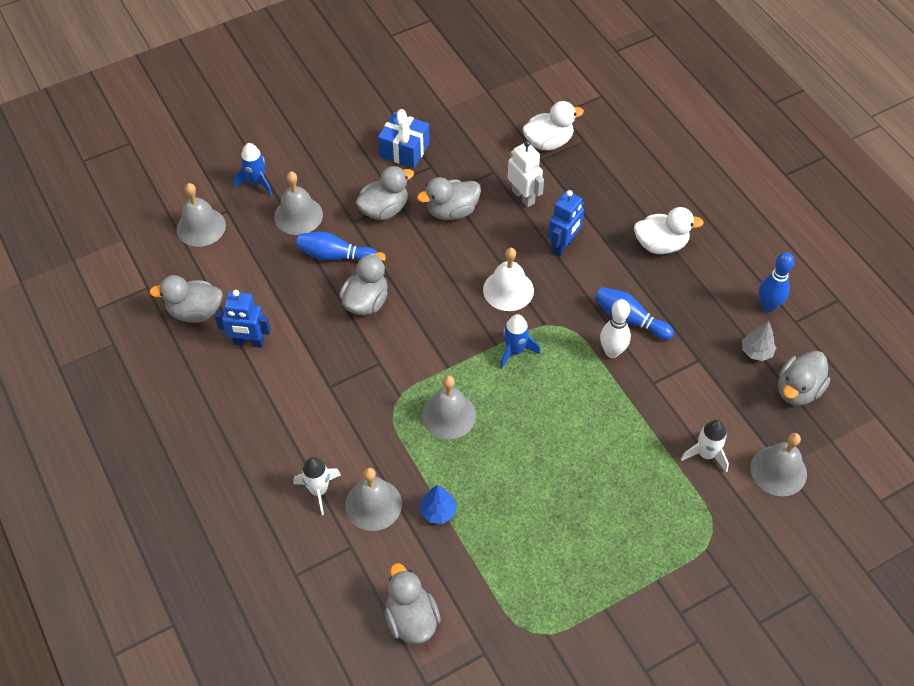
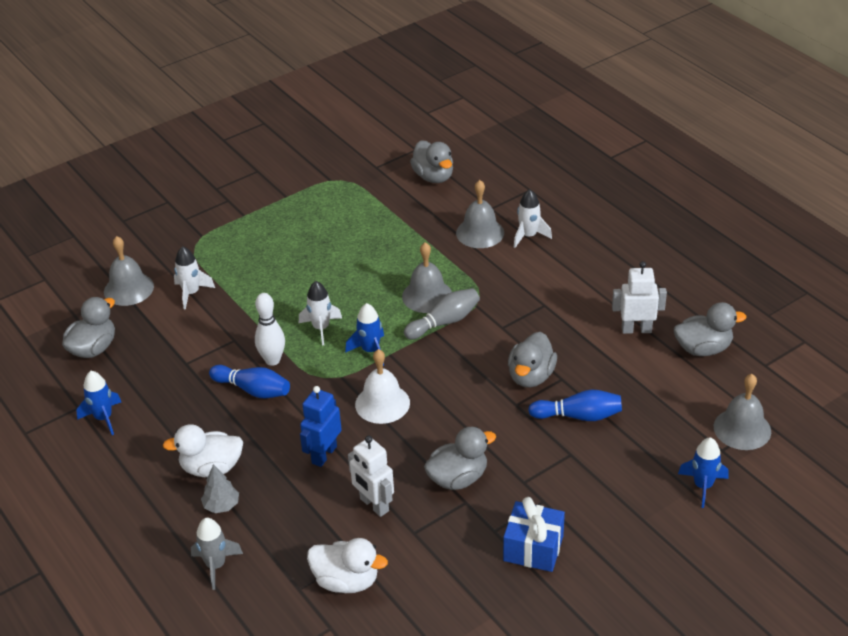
camera: 175 degrees right, 15 degrees down
blue robot [215,290,271,348] -> white robot [612,261,667,334]
grey bell [274,172,323,235] -> none
grey duck [356,166,414,220] -> none
blue tree [420,485,457,524] -> none
white duck [522,101,584,151] -> white duck turned 135 degrees counterclockwise [307,538,388,593]
grey tree [742,321,776,361] -> grey tree moved to [201,464,239,513]
blue bowling pin [759,252,794,312] -> blue rocket [76,371,121,435]
none -> grey rocket [191,518,243,590]
none -> white rocket [299,281,342,346]
none -> grey bowling pin [404,288,480,339]

